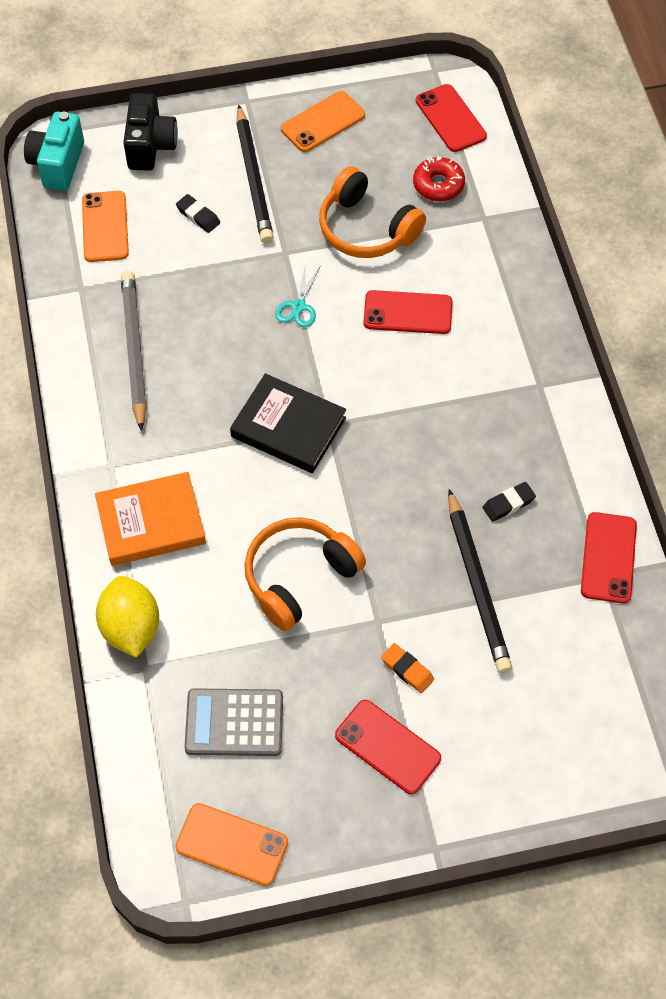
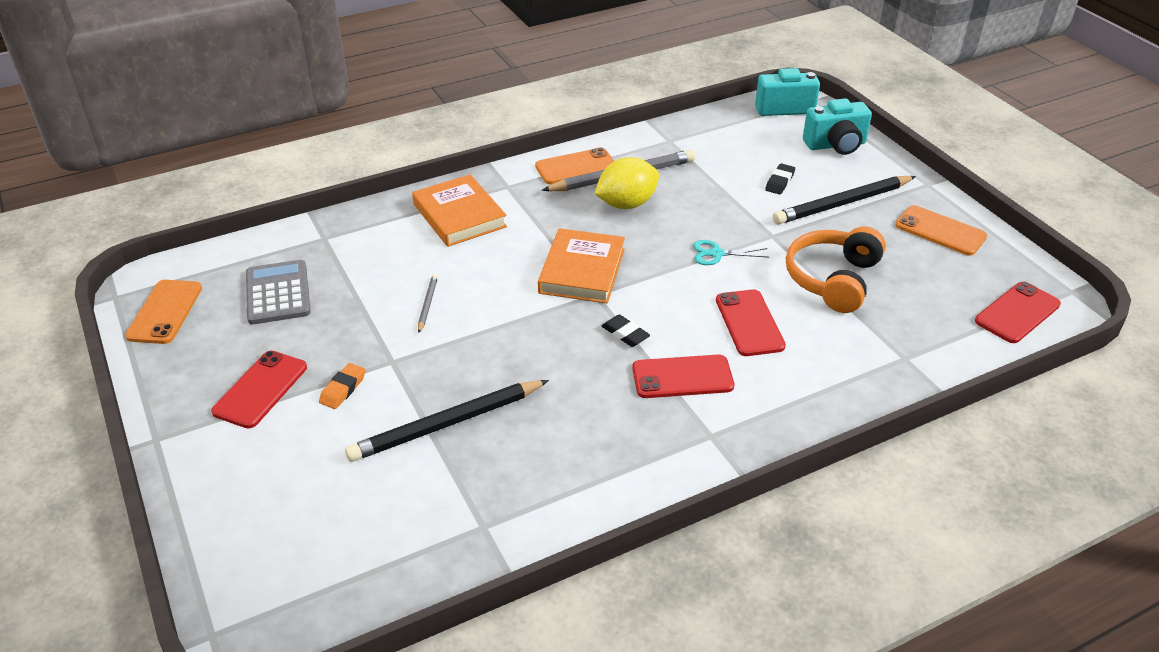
camera: 75 degrees right, 20 degrees down
orange phone [82,191,129,262] -> orange phone moved to [535,147,614,184]
yellow lemon [96,576,159,658] -> yellow lemon moved to [595,157,659,209]
black camera [123,93,178,171] -> turquoise camera [803,98,872,155]
black book [230,373,346,473] -> orange book [538,228,625,303]
orange headphones [245,517,366,631] -> grey pencil [418,274,438,333]
red donut [413,156,465,201] -> none
black eraser [483,482,536,522] -> black eraser moved to [602,315,650,347]
red phone [581,512,637,604] -> red phone moved to [632,354,734,398]

